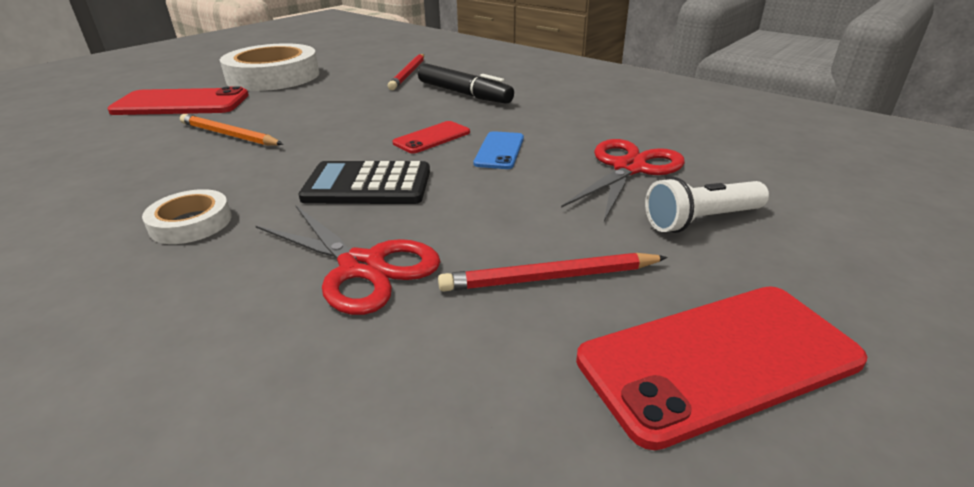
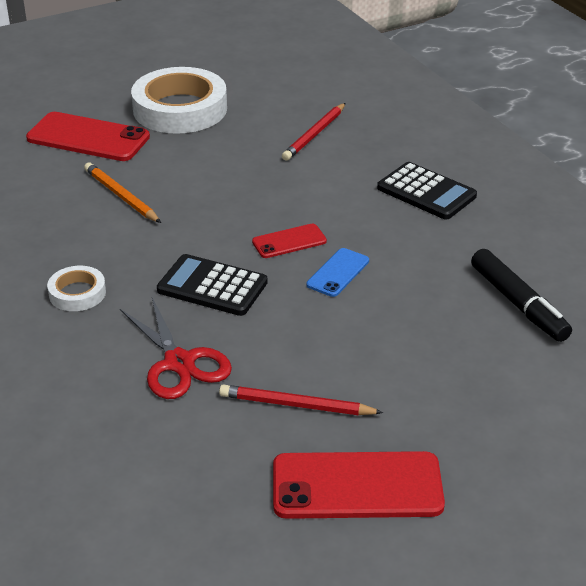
camera: 20 degrees right, 5 degrees up
black marker [418,64,514,104] -> black marker moved to [471,249,572,342]
red scissors [561,139,685,221] -> none
white flashlight [645,177,769,233] -> none
none -> black calculator [377,162,477,220]

